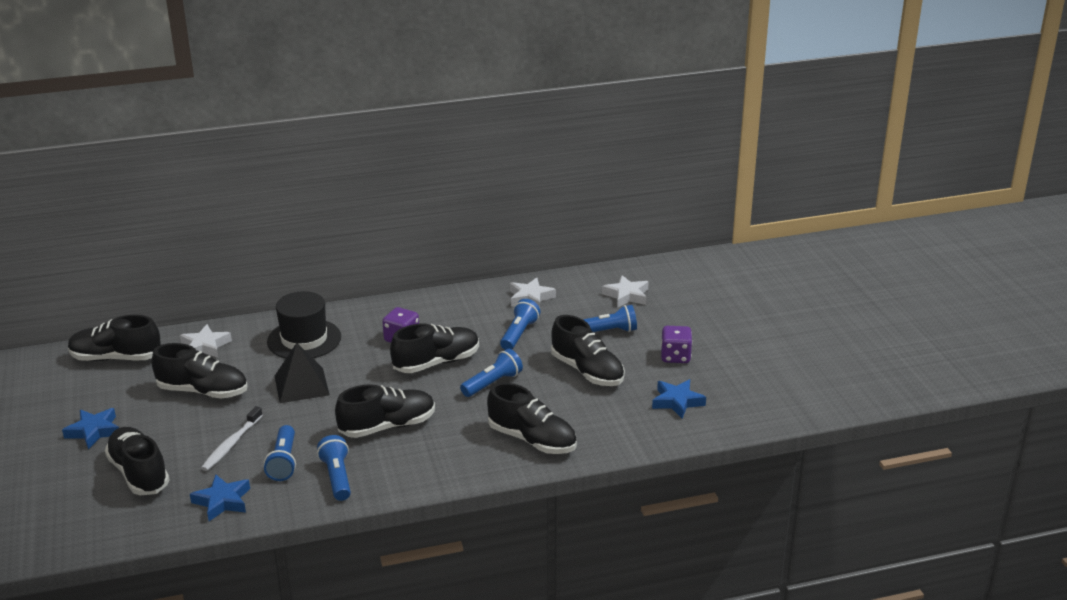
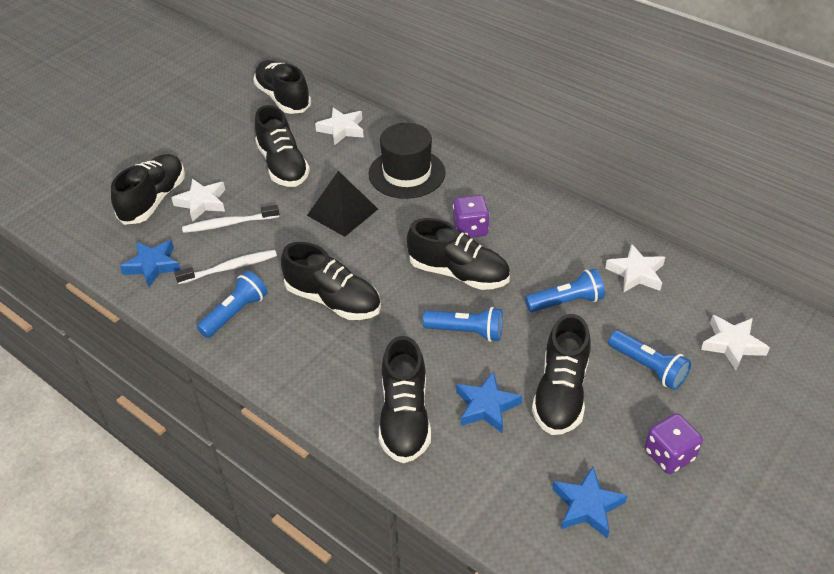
camera: 55 degrees right, 15 degrees up
blue star [62,408,119,449] -> blue star moved to [456,371,522,433]
blue flashlight [264,425,296,481] -> white toothbrush [174,250,277,284]
none -> white star [172,179,225,222]

